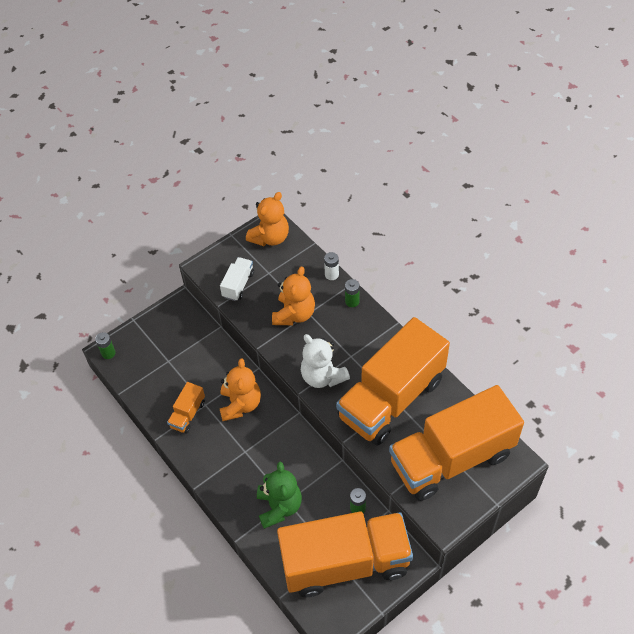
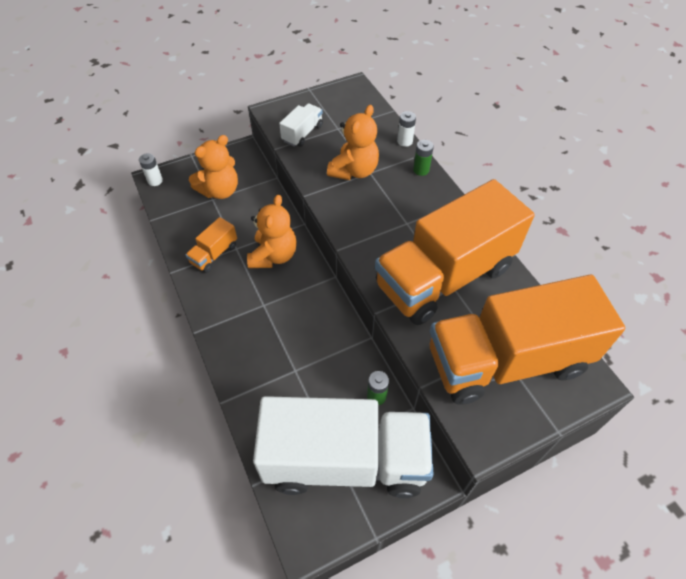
camera: 10 degrees right, 0 degrees up
green battery [95,332,116,359] -> white battery [139,153,163,186]
orange teddy bear [246,192,289,246] -> orange teddy bear moved to [189,135,238,199]
green teddy bear [257,462,302,529] -> none
orange truck [277,512,413,597] -> white truck [253,396,434,498]
white teddy bear [301,334,350,388] -> none

